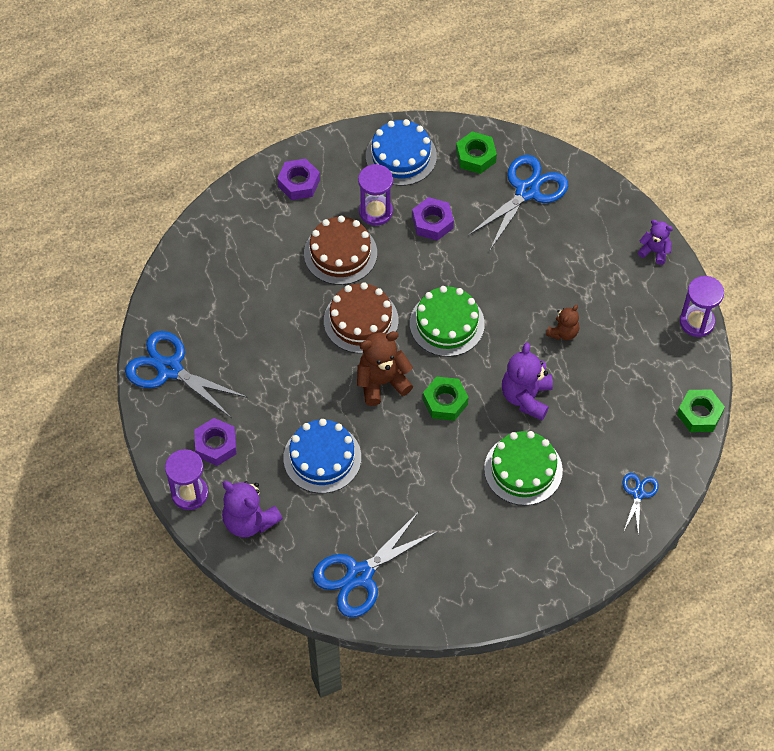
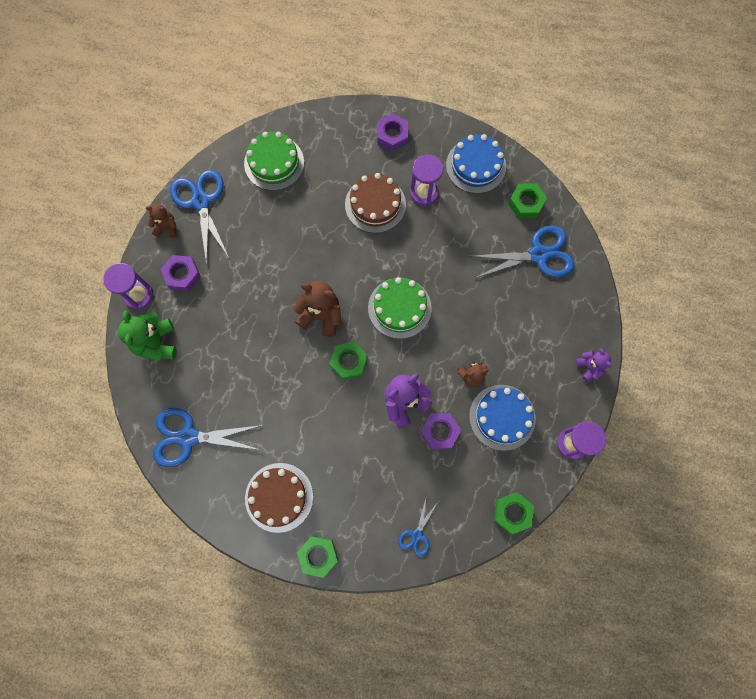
camera: 40 degrees right, 15 degrees up
purple teddy bear [222,481,283,537] -> green teddy bear [118,310,177,361]
blue cake [283,419,361,493] -> blue cake moved to [469,385,536,451]
brown cake [324,282,399,353] -> brown cake moved to [245,463,313,533]
purple nut [412,197,454,241] -> purple nut moved to [421,413,461,450]
green cake [484,431,563,506] -> green cake moved to [244,132,304,191]
blue scissors [622,473,659,535] -> blue scissors turned 150 degrees clockwise [398,499,438,557]
none -> brown teddy bear [146,204,177,238]
none -> green nut [297,536,338,578]

